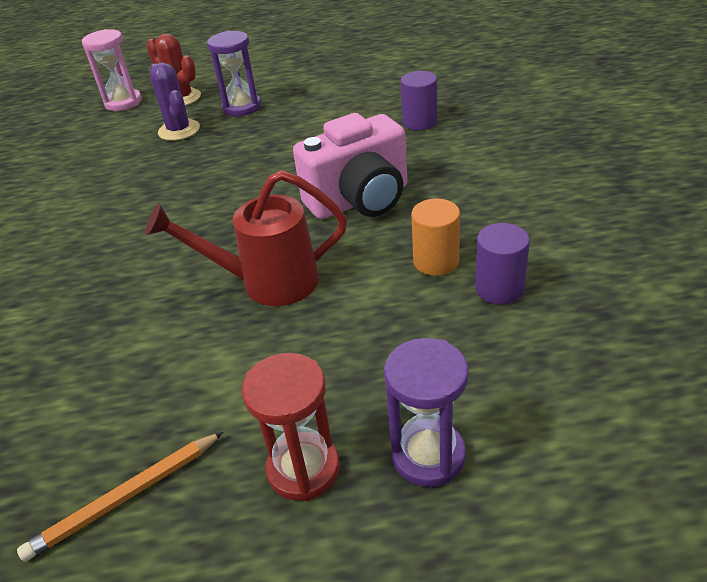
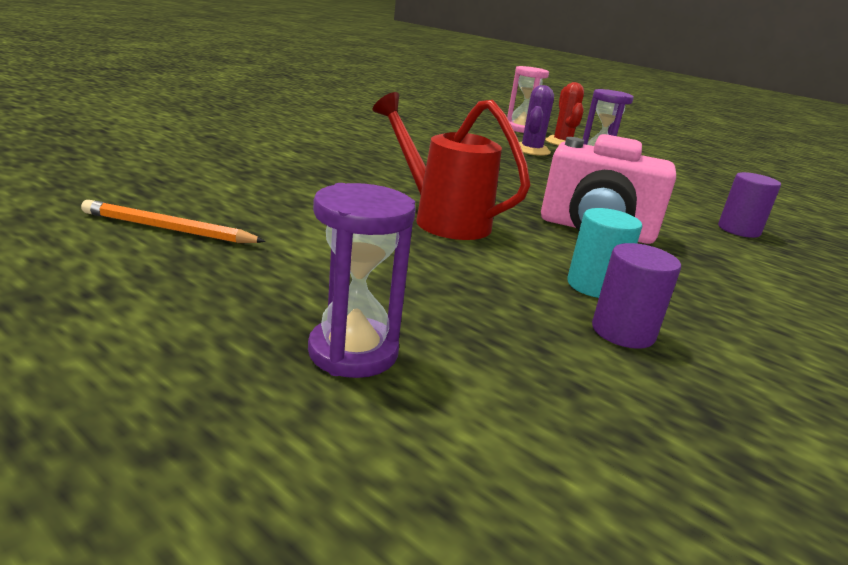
camera: 40 degrees right, 15 degrees down
red hourglass [242,353,340,501] -> none
orange cylinder [411,198,460,276] -> turquoise cylinder [567,208,642,298]

